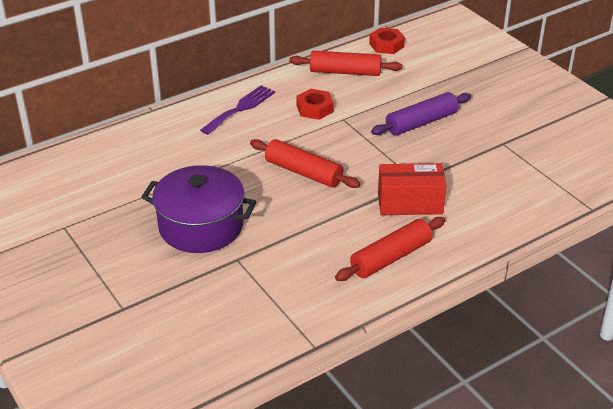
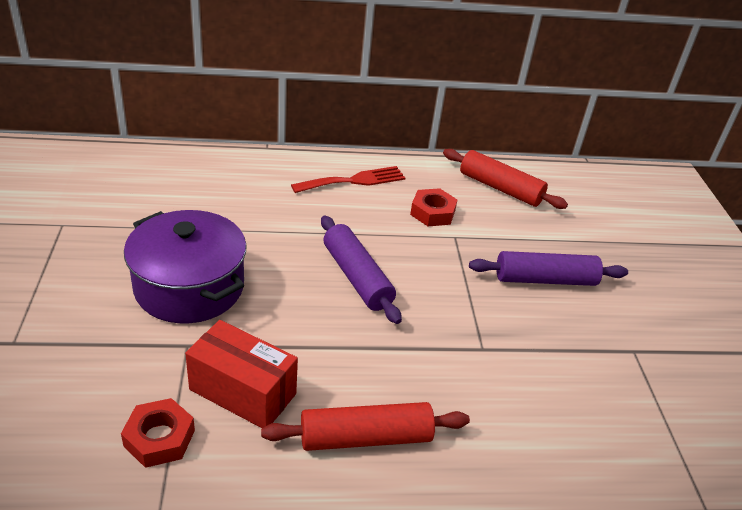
camera: 25 degrees right, 0 degrees up
purple fork [200,85,275,135] -> red fork [291,166,405,193]
red rolling pin [250,139,360,188] -> purple rolling pin [321,216,402,324]
red nut [369,27,405,54] -> red nut moved to [121,398,195,468]
red box [378,163,446,215] -> red box moved to [185,320,298,428]

